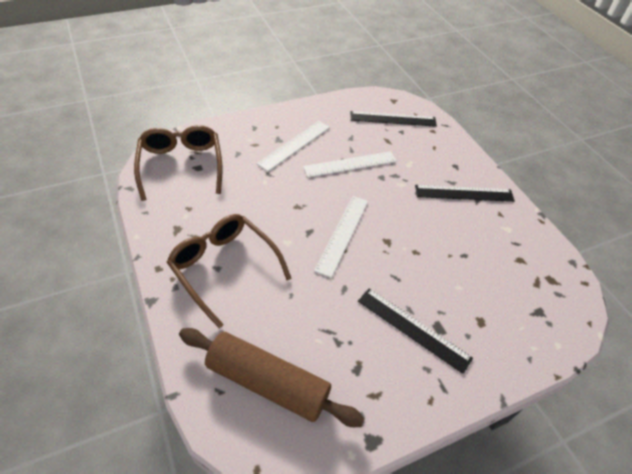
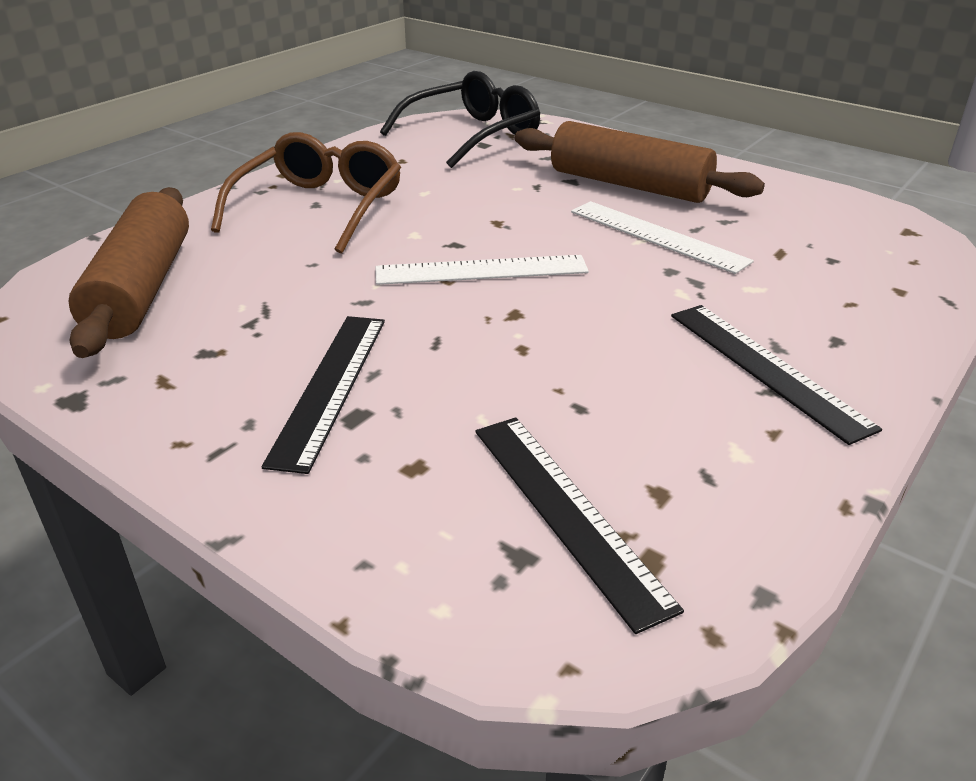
camera: 65 degrees right, 15 degrees down
brown glasses [134,125,222,201] -> black glasses [380,71,540,168]
white ruler [256,121,330,172] -> brown rolling pin [515,121,765,203]
black ruler [351,111,437,127] -> black ruler moved to [475,417,684,634]

